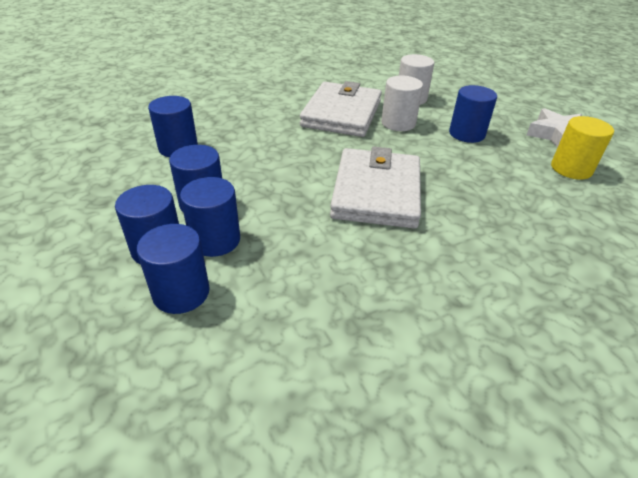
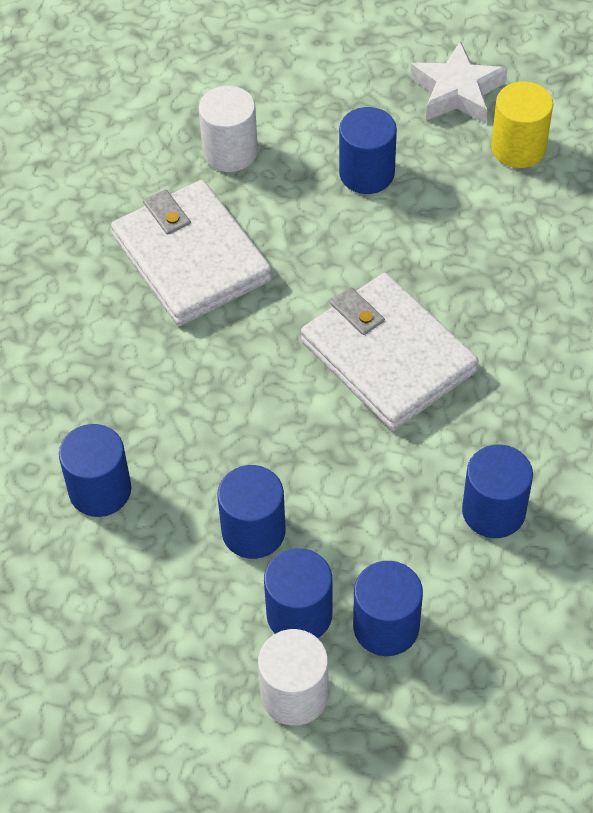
camera: 45 degrees left, 15 degrees up
blue cylinder [180,177,240,257] -> blue cylinder moved to [462,444,533,538]
white cylinder [381,76,423,131] -> white cylinder moved to [258,629,329,726]

